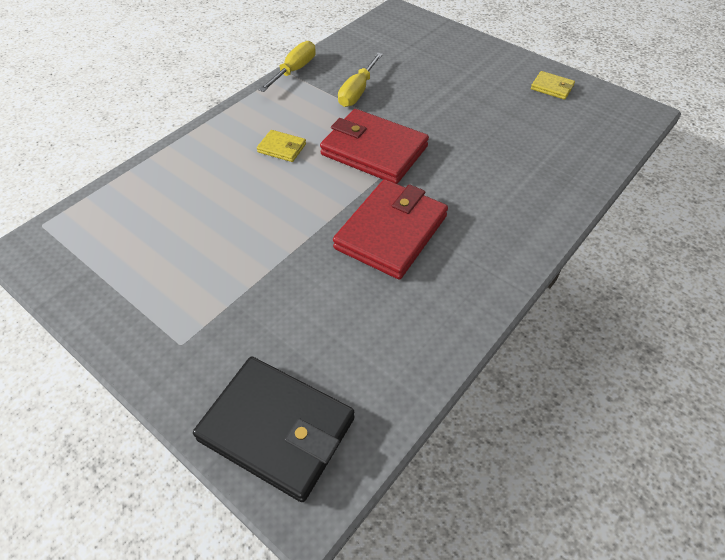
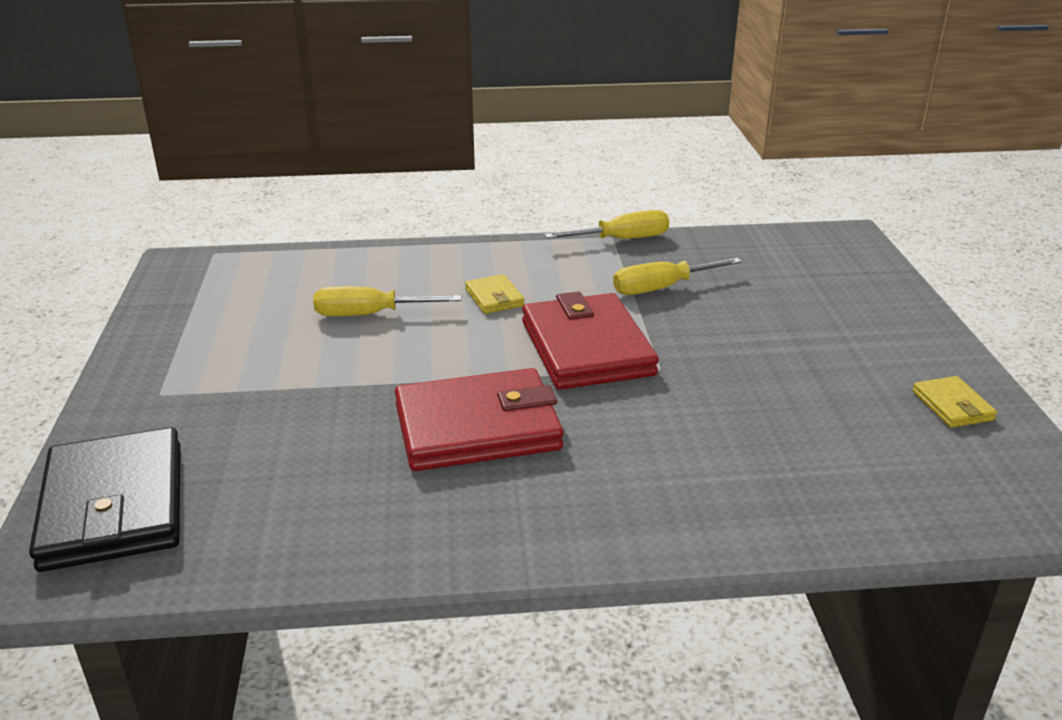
camera: 45 degrees right, 20 degrees down
none -> yellow screwdriver [313,286,461,316]

